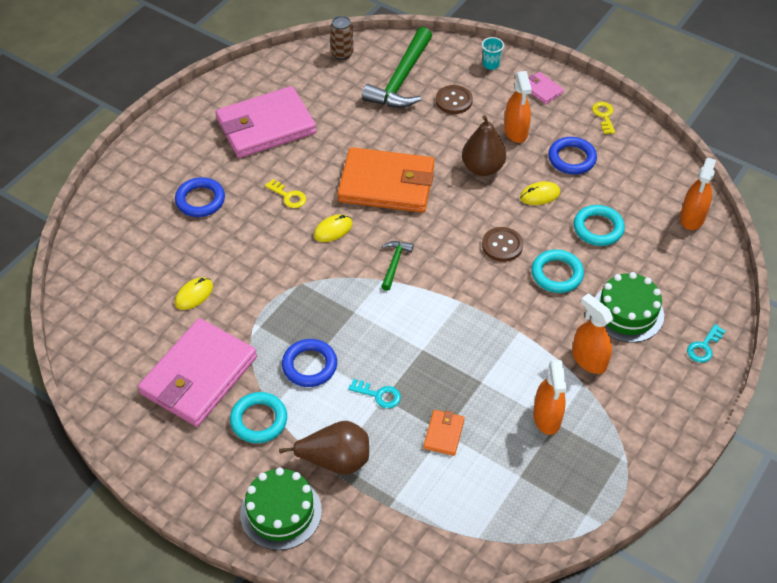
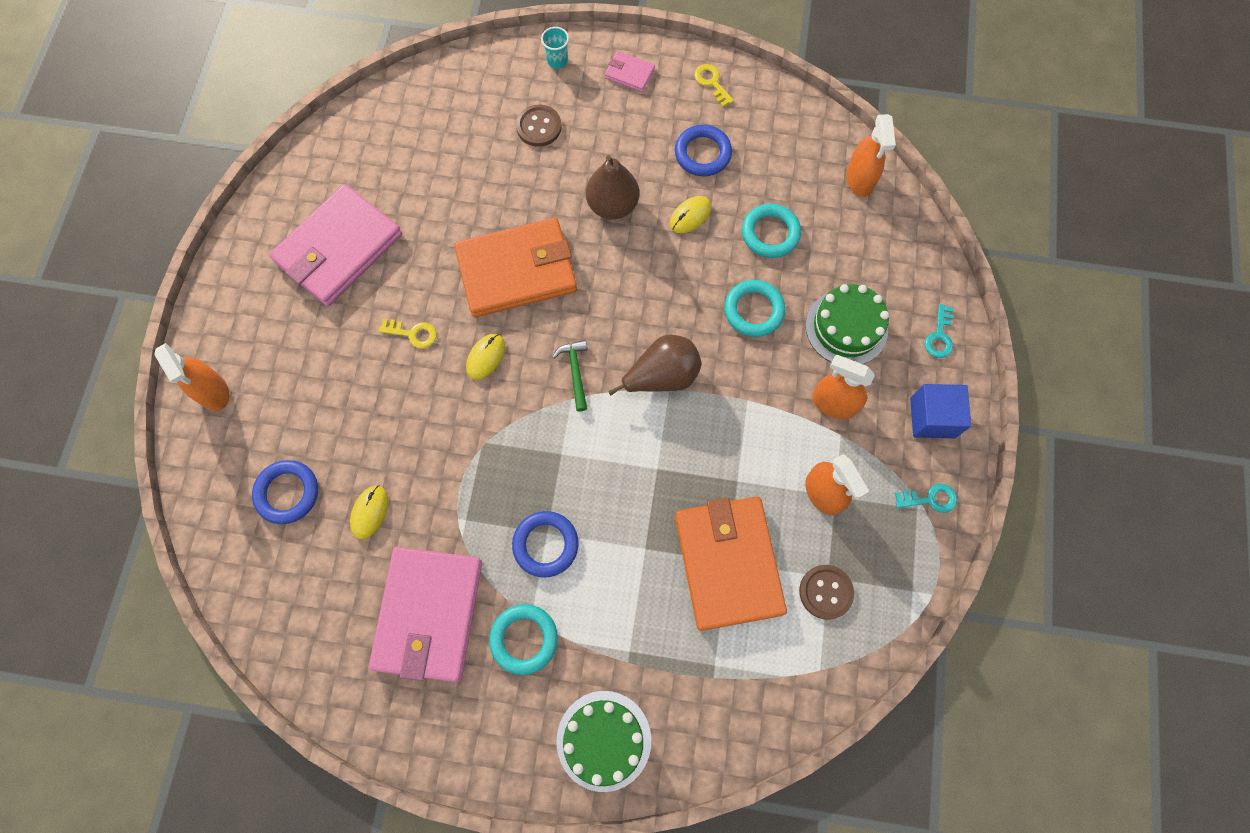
camera: 25 degrees left, 20 degrees up
blue ring [175,177,225,217] -> blue ring moved to [252,460,318,524]
brown pear [279,421,369,475] -> brown pear moved to [608,335,702,395]
brown can [330,16,353,60] -> none
turquoise key [348,379,401,408] -> turquoise key moved to [895,484,957,513]
green hammer [362,27,432,108] -> none
orange wallet [423,410,465,456] -> orange wallet [675,496,787,631], size x2.35
brown button [482,227,523,262] -> brown button moved to [799,565,854,620]
orange spray bottle [504,71,532,143] -> orange spray bottle moved to [154,343,230,411]
none -> blue cube [910,384,971,438]

